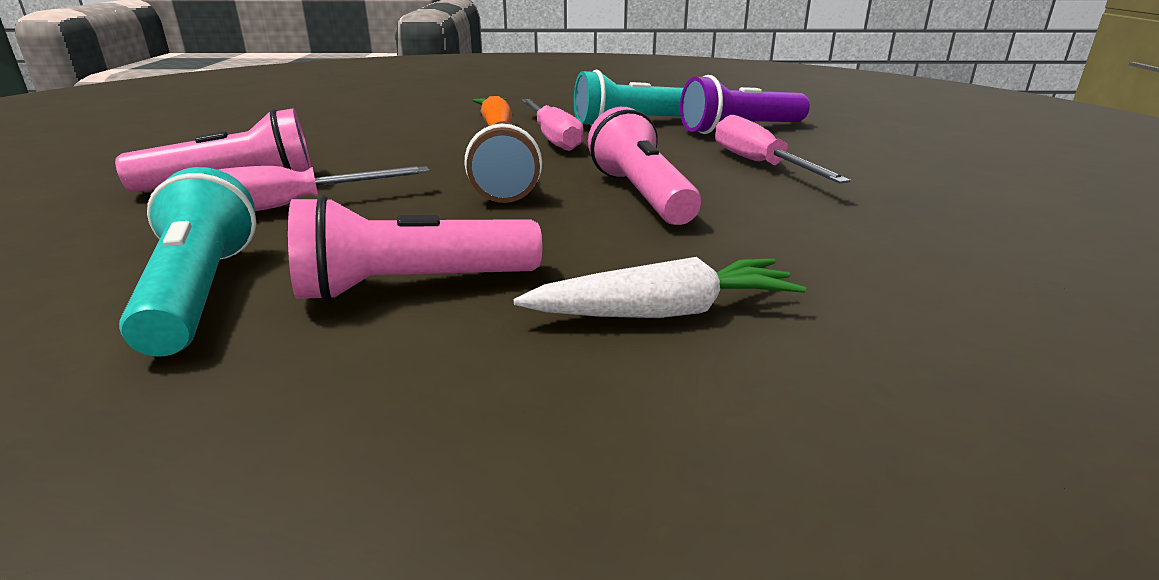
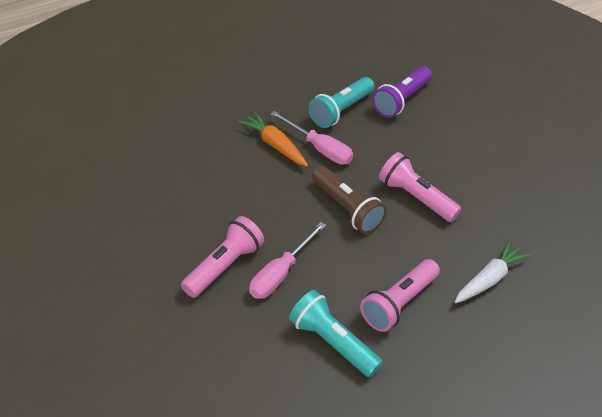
camera: 35 degrees left, 20 degrees up
pink screwdriver [715,115,851,183] -> none

